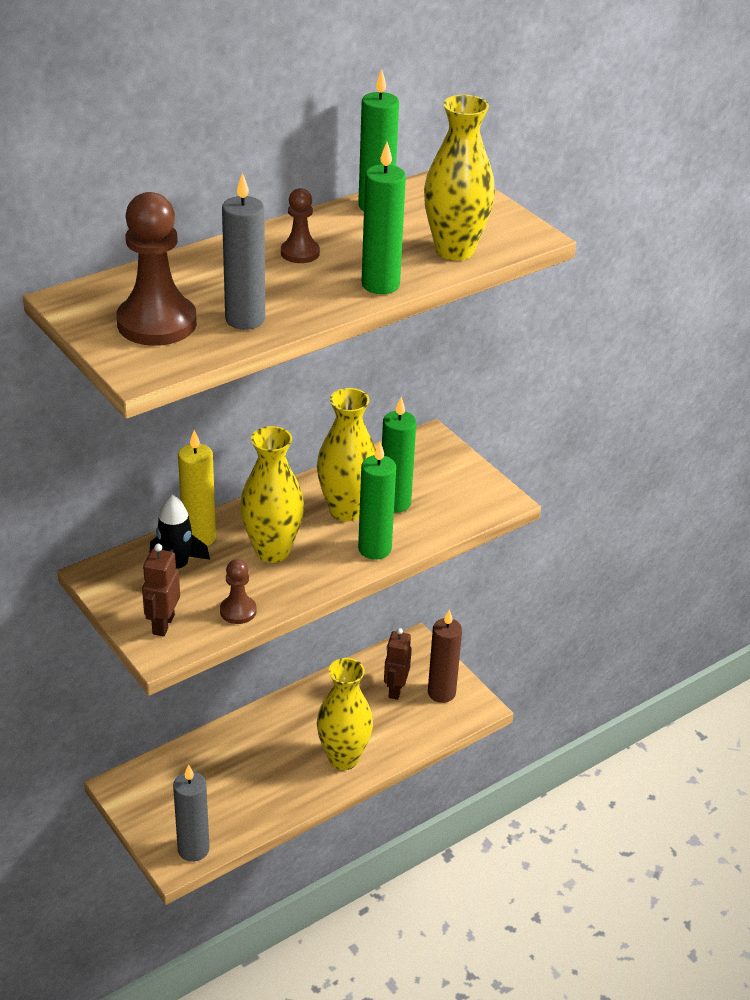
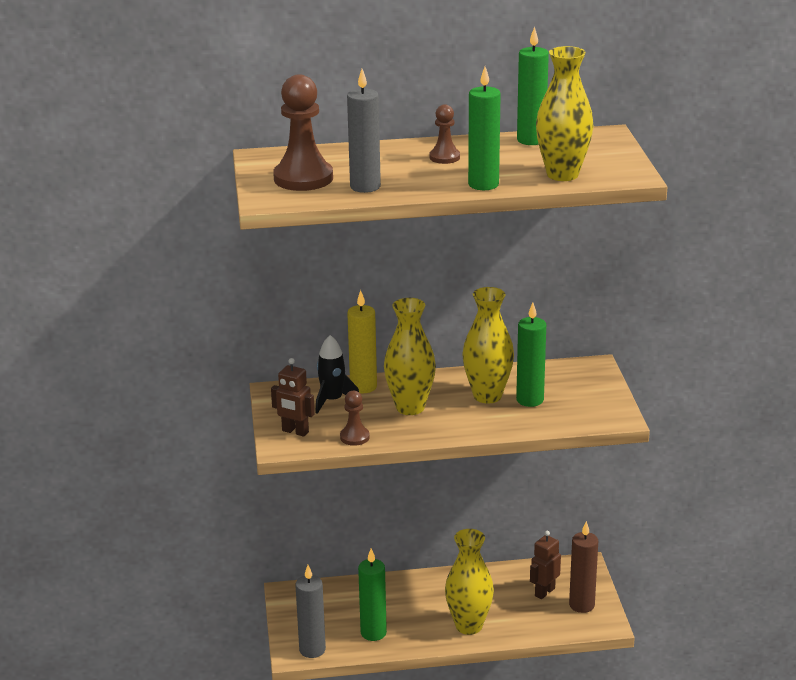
camera: 30 degrees right, 10 degrees down
brown robot [142,544,180,636] -> brown robot turned 105 degrees counterclockwise [271,358,315,437]
green candle [358,442,396,560] -> green candle moved to [358,549,387,641]

